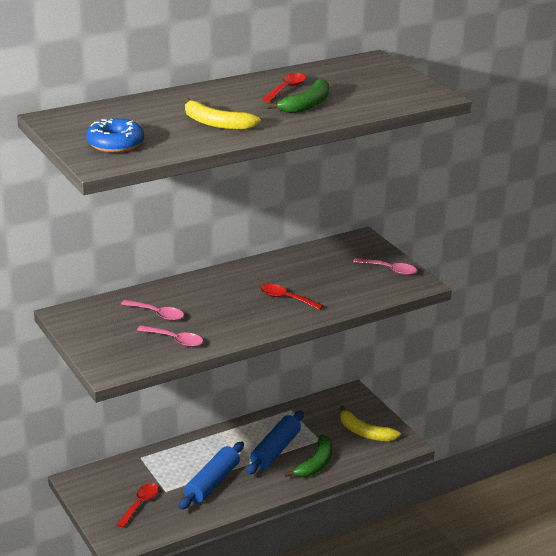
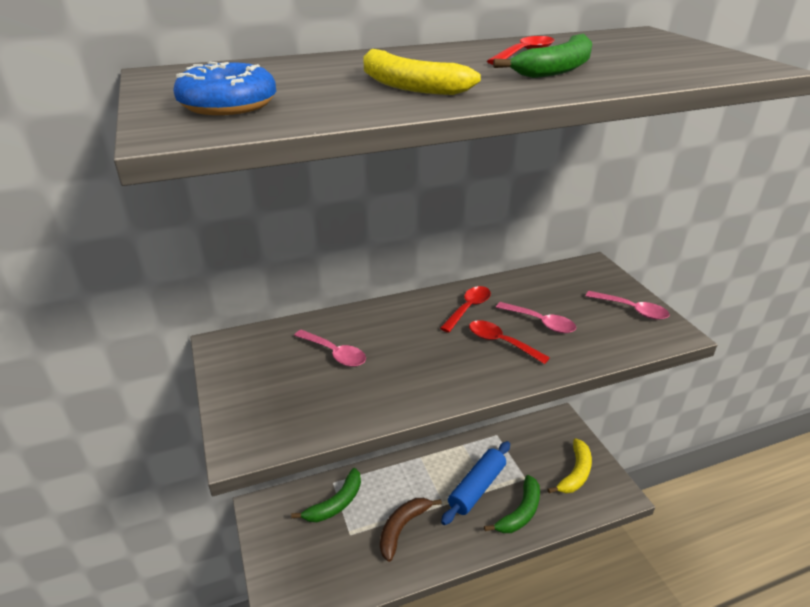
camera: 10 degrees right, 5 degrees up
red spoon [117,483,159,528] -> red spoon moved to [440,286,491,333]
pink spoon [137,325,203,347] -> pink spoon moved to [496,302,577,333]
blue rolling pin [179,441,244,510] -> brown banana [380,498,442,562]
yellow banana [340,405,401,441] -> yellow banana turned 105 degrees counterclockwise [548,438,592,493]
none -> green banana [291,468,361,522]

